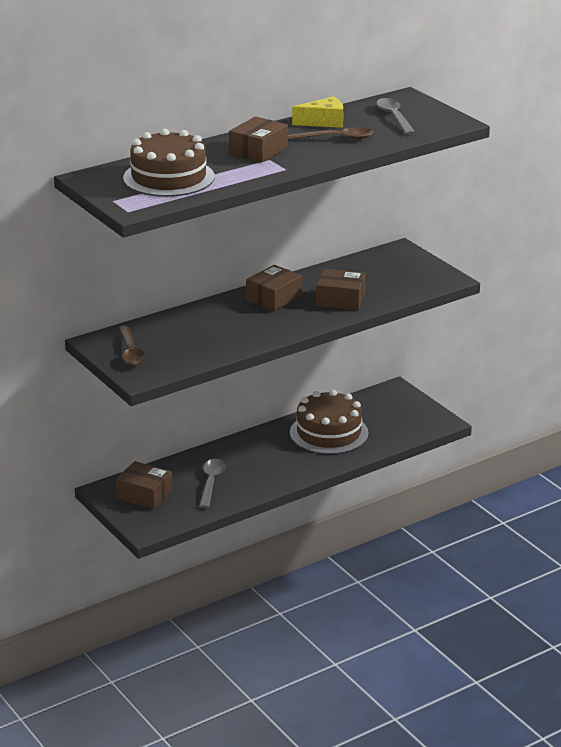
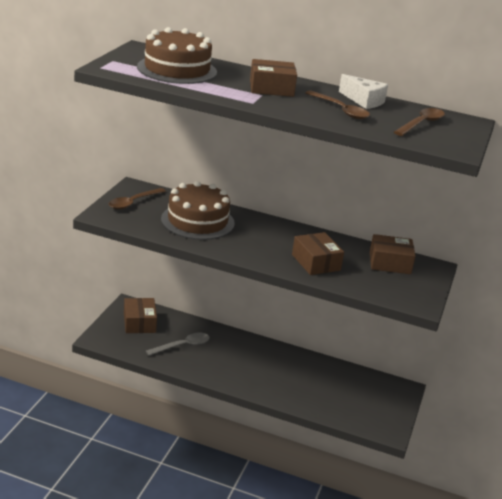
camera: 50 degrees right, 0 degrees up
brown box [246,265,302,311] -> brown box moved to [370,234,415,274]
brown cake [290,390,369,454] -> brown cake moved to [161,181,235,240]
yellow cheese [292,96,343,128] -> white cheese [339,74,388,109]
grey spoon [376,98,416,135] -> brown spoon [394,108,445,136]

